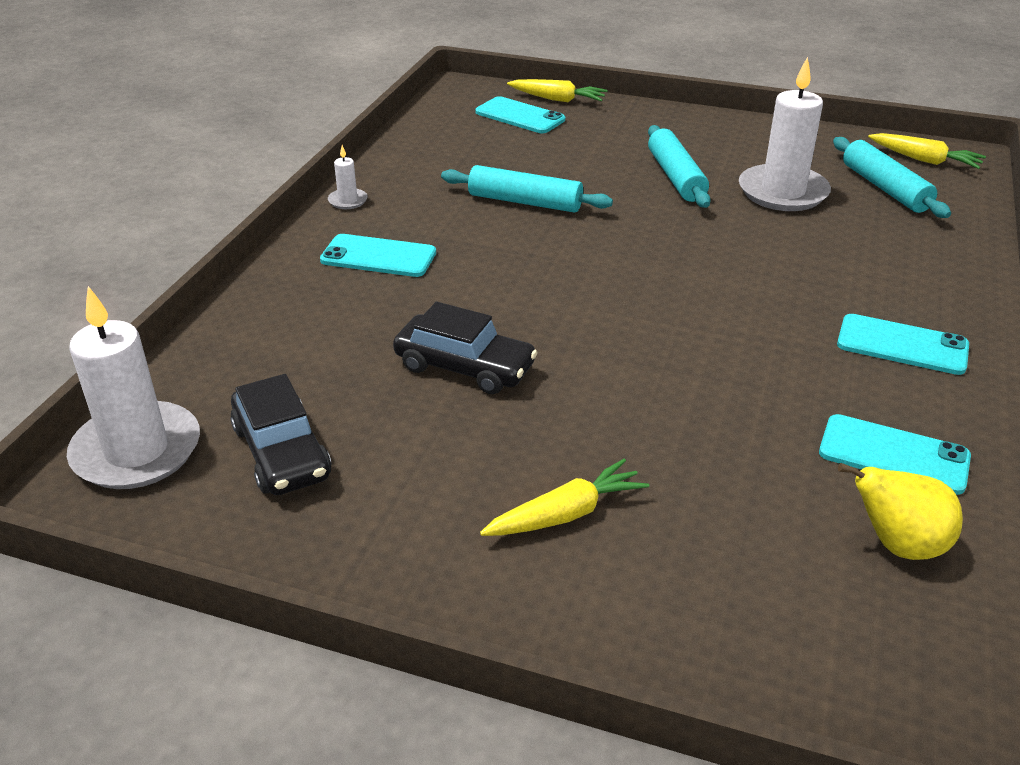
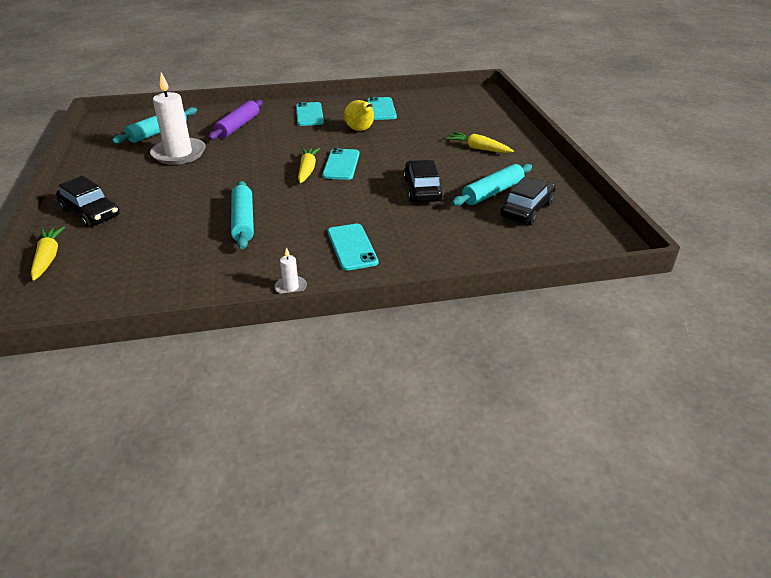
camera: 120 degrees left, 0 degrees up
white candle [67,286,200,489] -> none
turquoise phone [475,96,565,133] -> turquoise phone moved to [322,148,360,180]
turquoise rolling pin [648,125,711,208] -> turquoise rolling pin moved to [452,164,532,206]
yellow pear [838,463,963,560] -> yellow pear moved to [344,100,374,131]
yellow carrot [868,133,986,169] -> yellow carrot moved to [298,148,320,183]
none -> black car [56,176,120,227]
none -> purple rolling pin [208,100,263,140]

